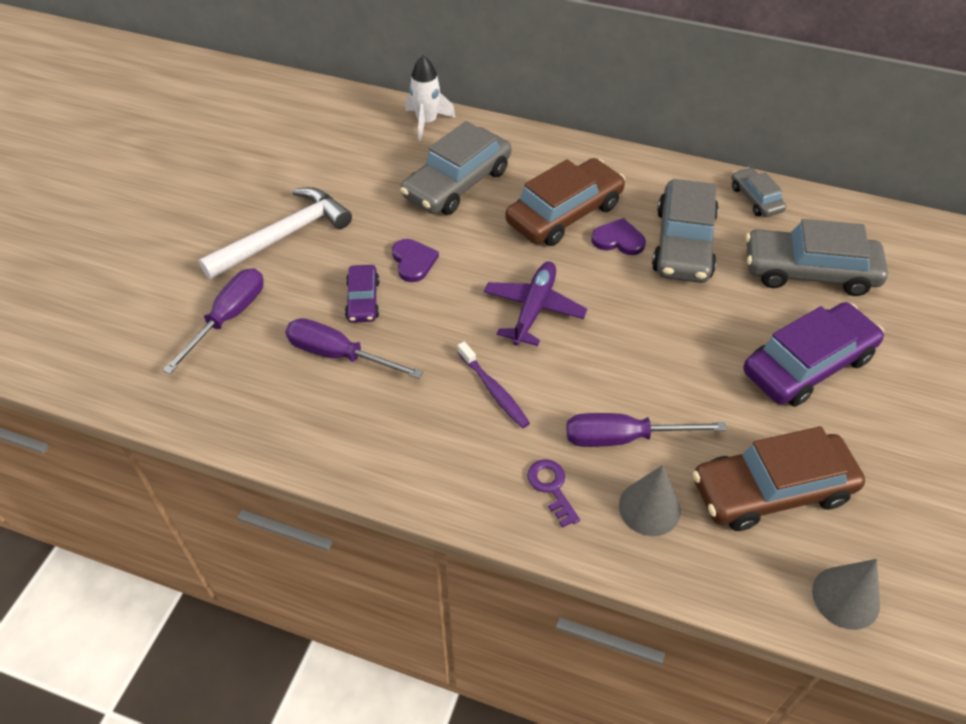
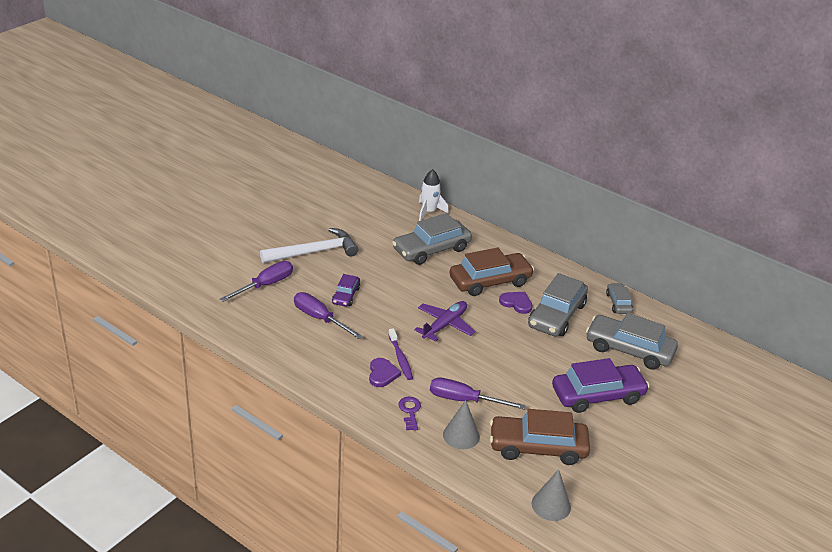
camera: 15 degrees right, 15 degrees down
purple heart [392,239,439,282] -> purple heart moved to [369,358,401,387]

